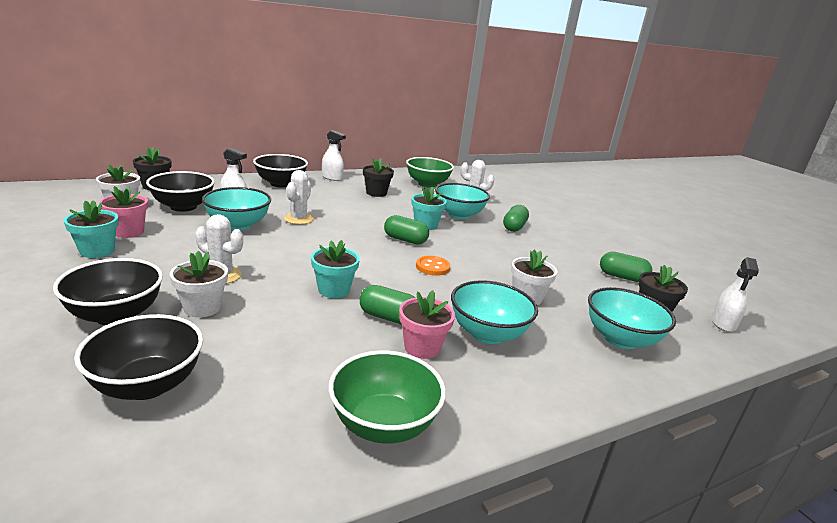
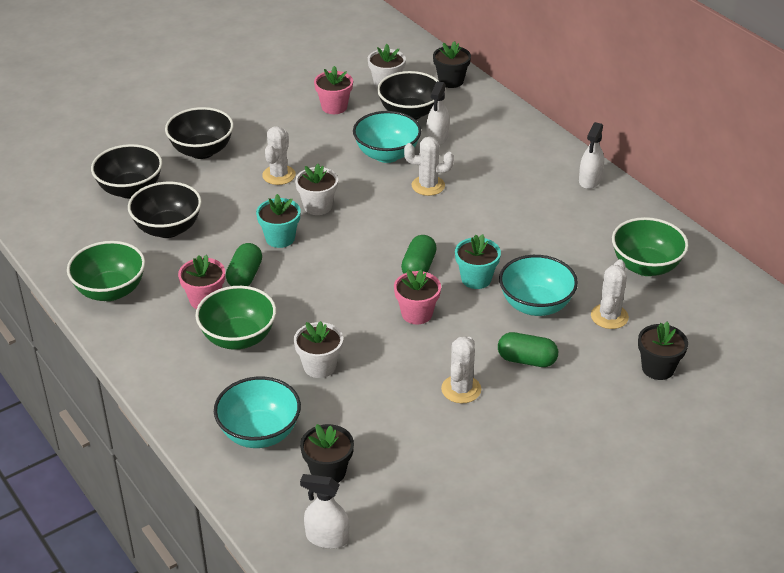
camera: 85 degrees right, 15 degrees up
turquoise flower pot [64,200,119,258] -> none
white flower pot [170,251,228,317] -> white flower pot moved to [295,164,338,215]
black bowl [253,154,308,187] -> black bowl moved to [128,182,202,238]
black flower pot [363,158,394,197] -> black flower pot moved to [638,321,688,380]
orange button [416,256,451,276] -> none
turquoise bowl [451,280,538,344] -> green bowl [195,286,276,350]
green capsule [600,252,652,282] -> none
none -> pink flower pot [394,269,441,324]
none -> white cactus [441,336,481,403]

